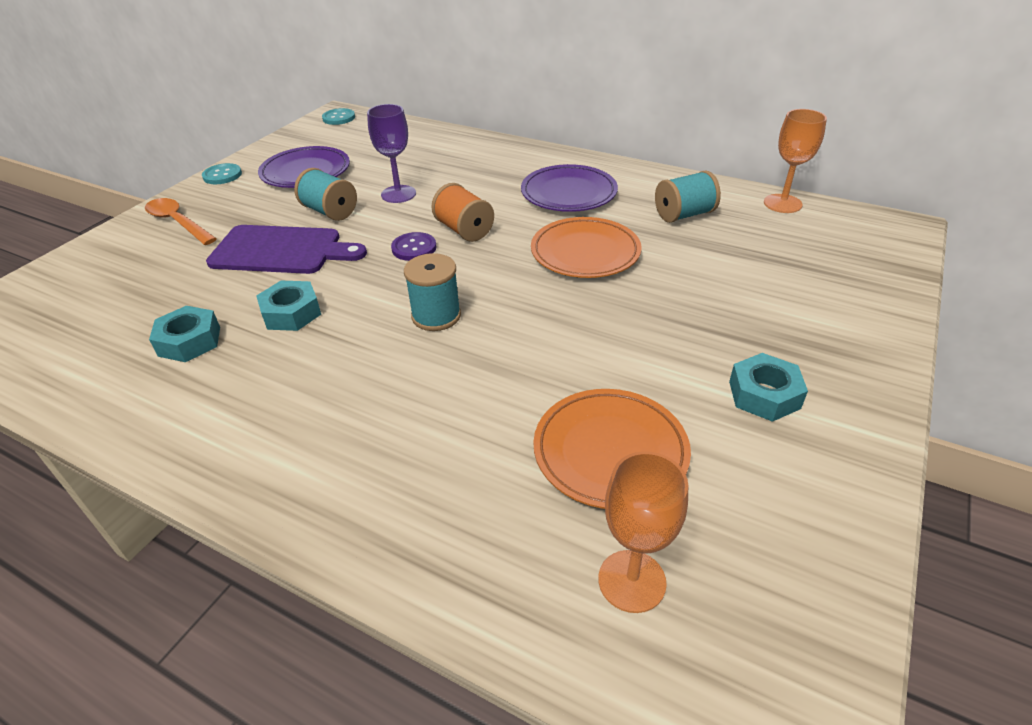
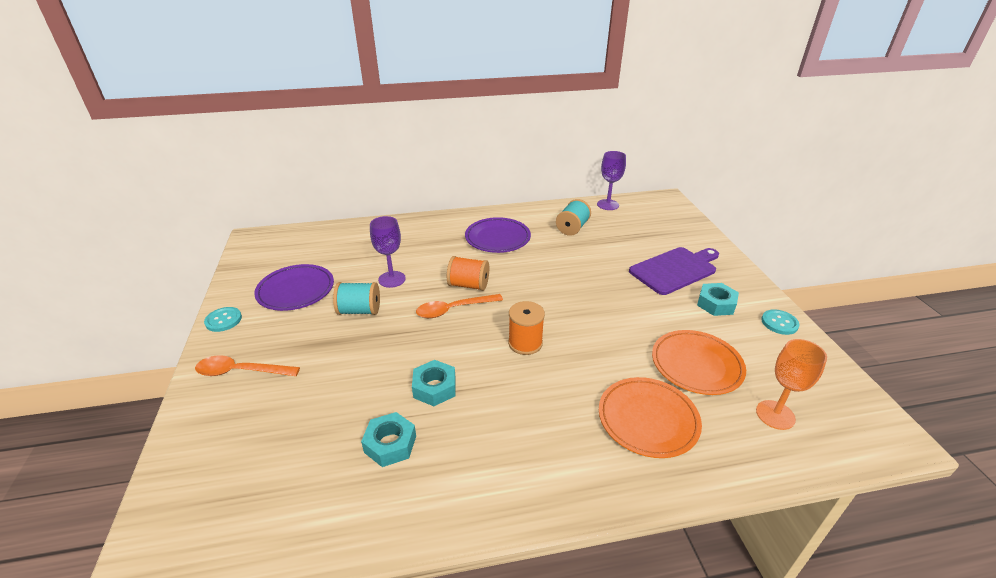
camera: 40 degrees left, 5 degrees down
purple cutting board [206,225,367,274] -> purple cutting board moved to [629,247,719,295]
turquoise button [322,108,355,125] -> turquoise button moved to [761,309,800,335]
purple button [391,232,436,261] -> orange spoon [416,294,503,318]
turquoise spool [404,253,461,331] -> orange spool [508,301,545,355]
orange plate [531,217,642,278] -> orange plate moved to [599,377,702,458]
orange goblet [764,109,827,213] -> purple goblet [597,151,626,210]

